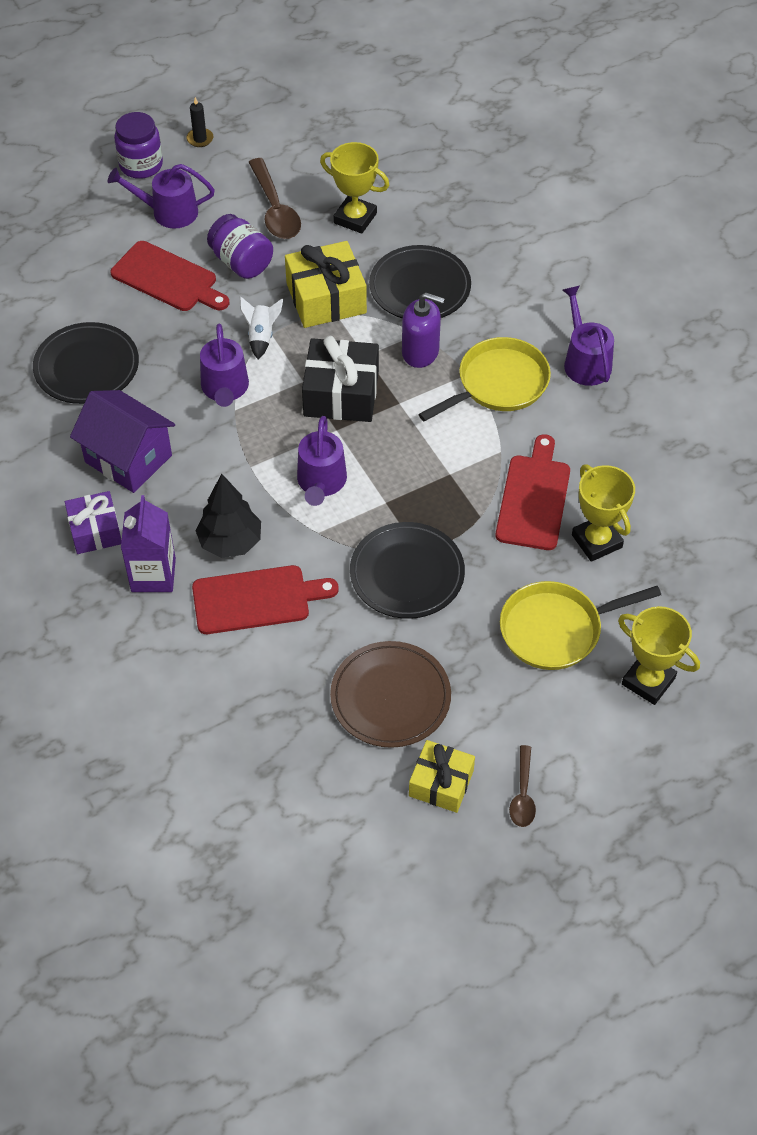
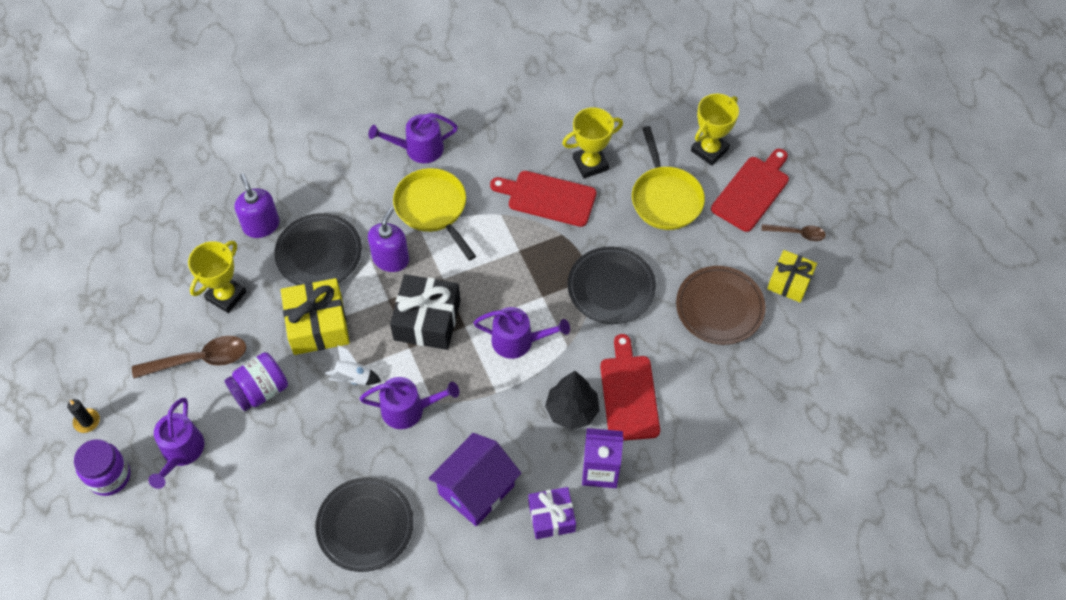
camera: 85 degrees left, 5 degrees up
red cutting board [110,241,229,311] -> red cutting board moved to [711,149,789,232]
none -> purple soap dispenser [235,174,279,238]

